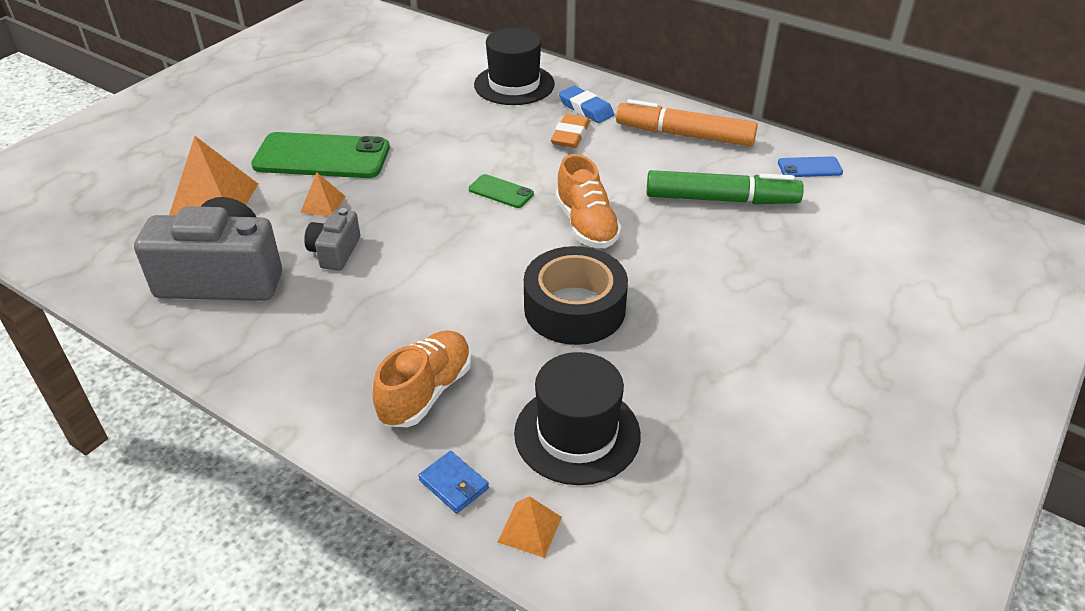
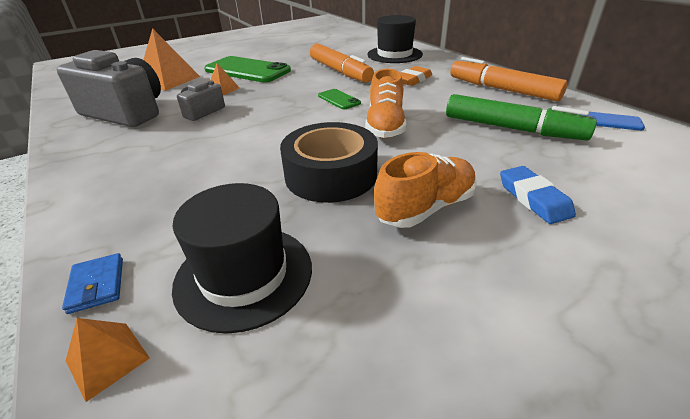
camera: 25 degrees right, 5 degrees down
orange shoe [372,330,472,427] -> orange shoe moved to [374,152,477,228]
blue eraser [559,86,614,123] -> blue eraser moved to [500,166,576,224]
none -> orange marker [310,44,374,82]

